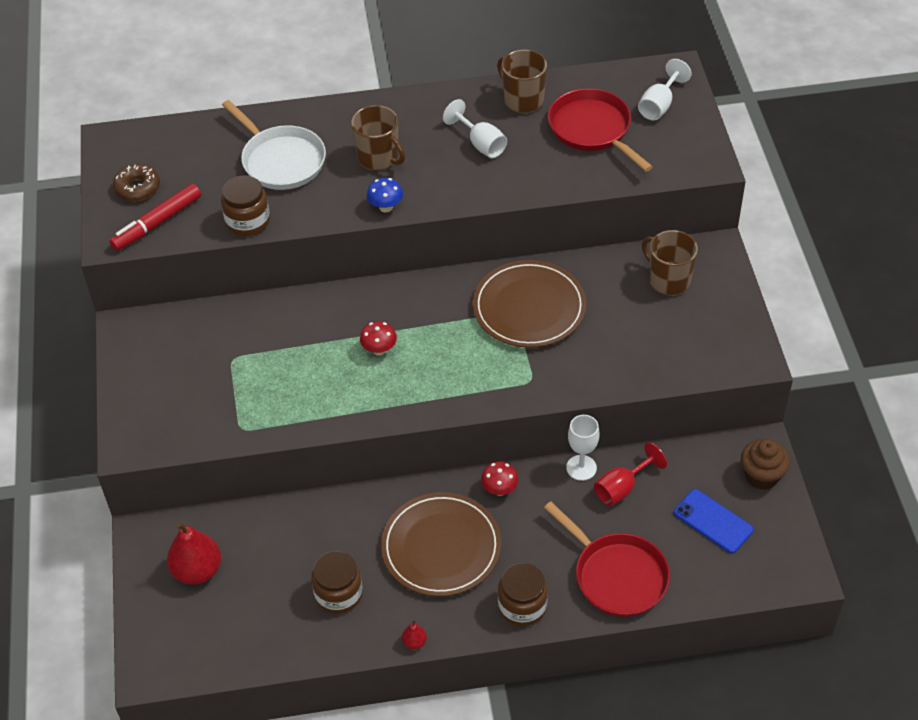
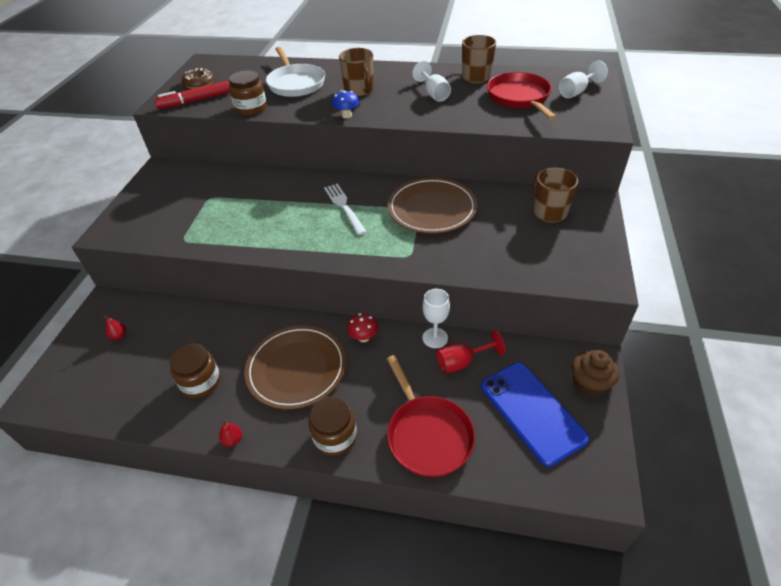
camera: 20 degrees right, 5 degrees down
red pear [167,522,221,585] -> red pear [103,315,126,340], size x0.45
red mushroom [360,321,397,356] -> none
blue phone [674,489,754,553] -> blue phone [481,362,589,467], size x1.56
none -> white fork [324,183,367,235]

